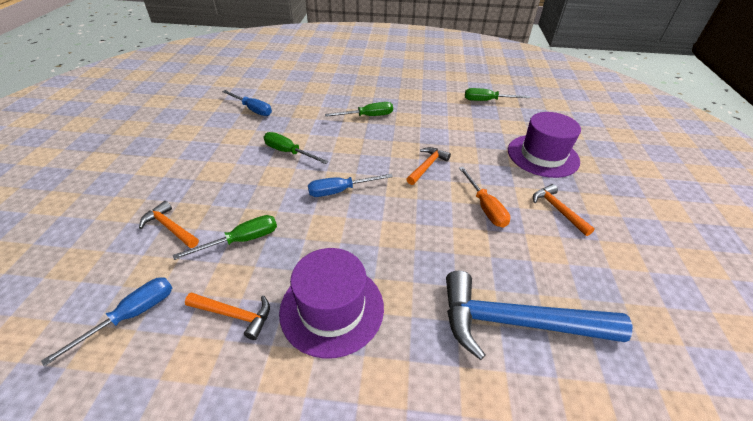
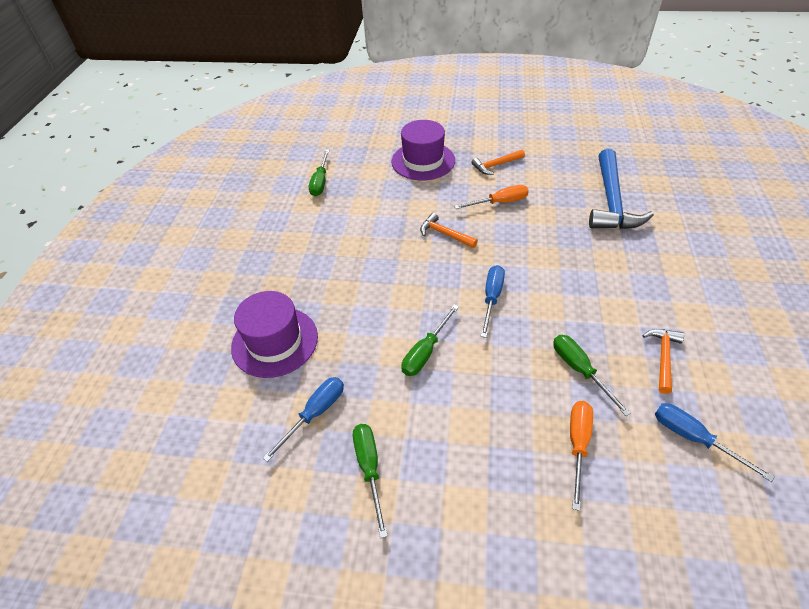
camera: 85 degrees left, 5 degrees up
orange hammer [139,201,199,248] -> orange screwdriver [570,401,593,511]
purple hat [279,248,384,358] -> purple hat moved to [231,291,318,378]
blue screwdriver [308,174,393,197] -> blue screwdriver turned 150 degrees counterclockwise [481,265,505,338]
green screwdriver [325,102,393,117] -> green screwdriver moved to [353,424,388,538]

